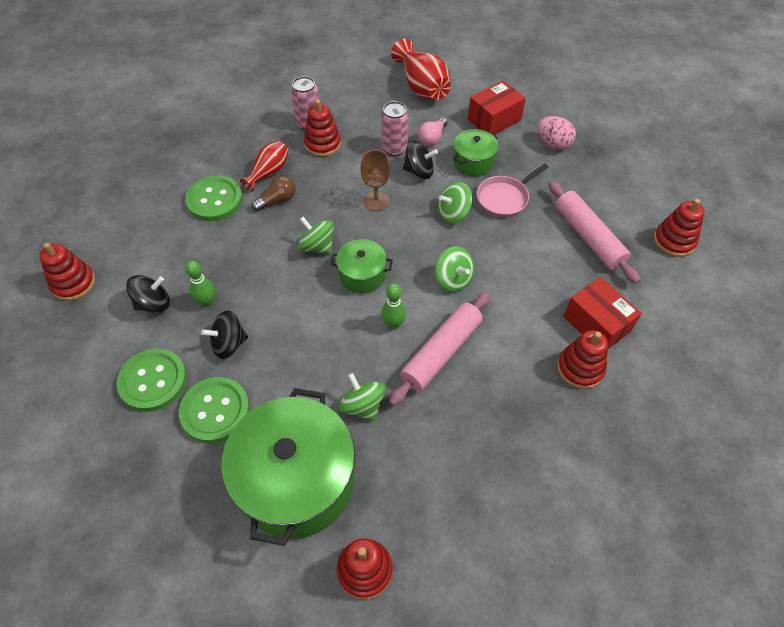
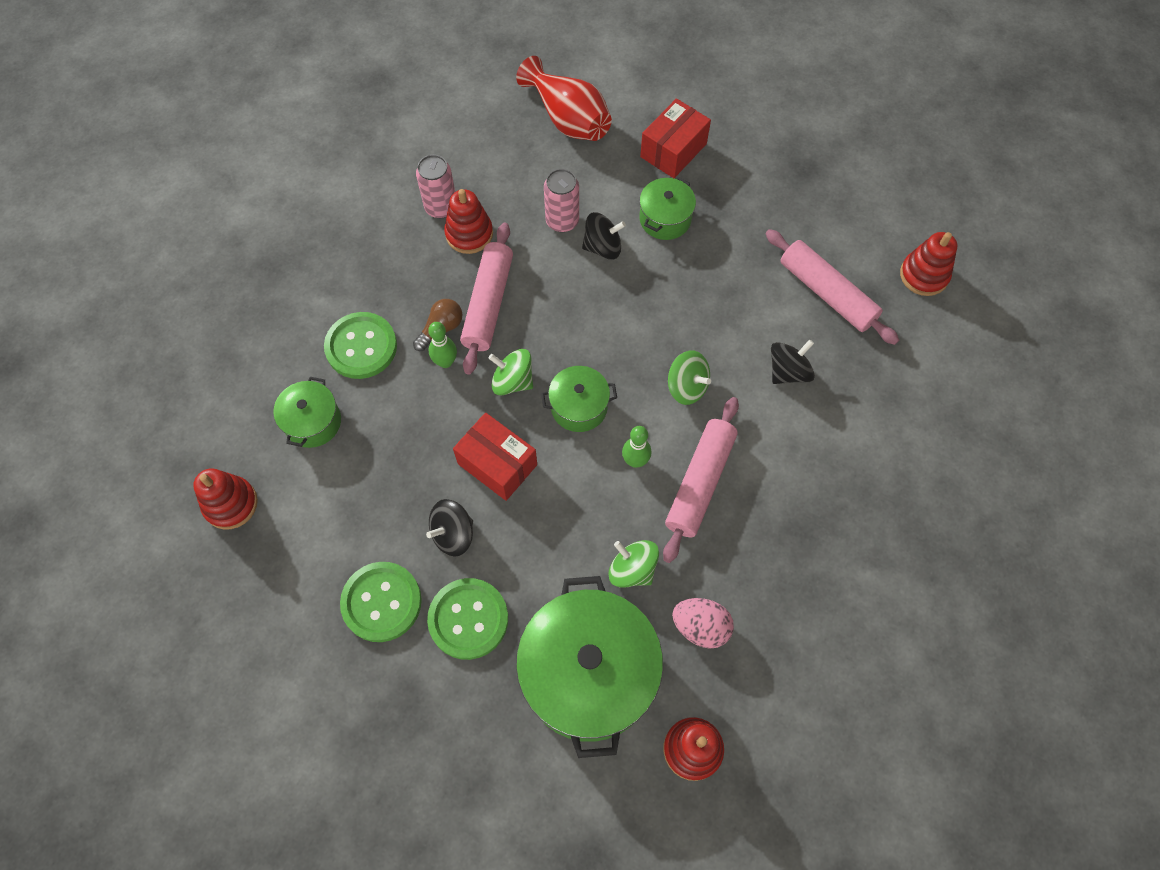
camera: 15 degrees left, 10 degrees up
black spinning top [126,275,170,313] -> black spinning top moved to [771,340,815,384]
green bowling pin [185,261,215,307] -> green bowling pin moved to [428,322,457,368]
red vase [240,141,288,192] -> none
brown goblet [360,150,390,211] -> none
pink light bulb [418,117,447,146] -> none
green spinning top [438,182,473,224] -> none
pink pan [477,164,548,217] -> none
pink egg [537,116,576,150] -> pink egg moved to [672,598,734,648]
red stacking toy [557,330,608,389] -> none
red box [563,277,642,349] -> red box moved to [453,412,537,501]
none -> green pot [273,377,341,448]
none -> pink rolling pin [460,223,513,375]

